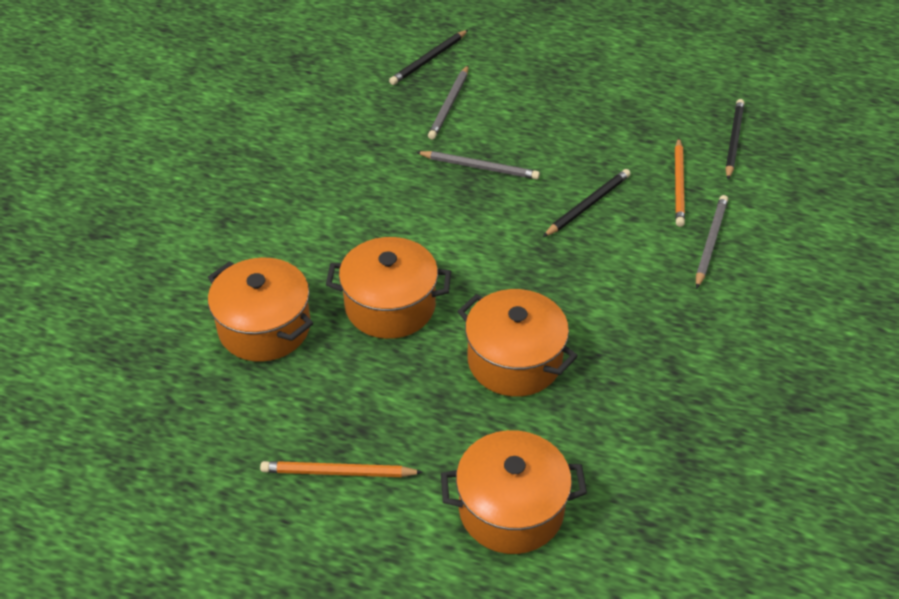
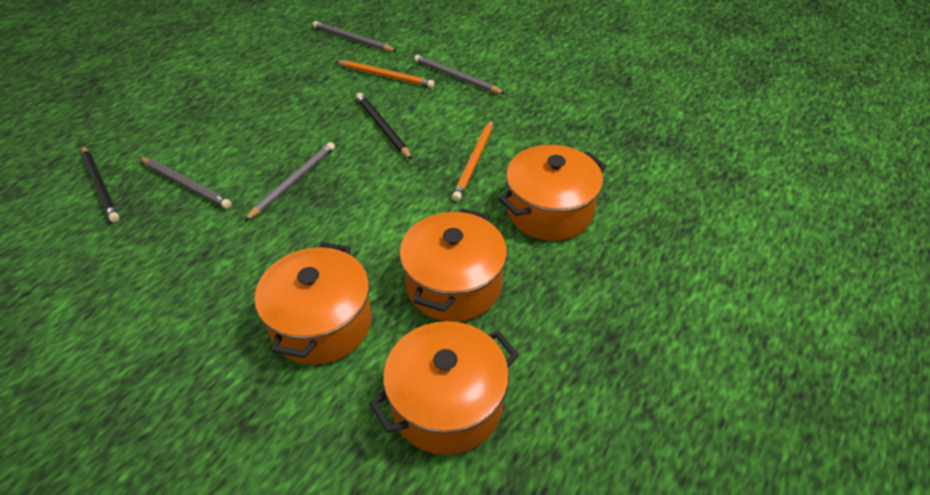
camera: 75 degrees left, 0 degrees up
orange pencil [260,461,423,477] -> orange pencil moved to [452,119,493,201]
orange pot [441,430,587,554] -> orange pot moved to [254,242,371,365]
black pencil [725,99,745,179] -> grey pencil [313,21,397,52]

